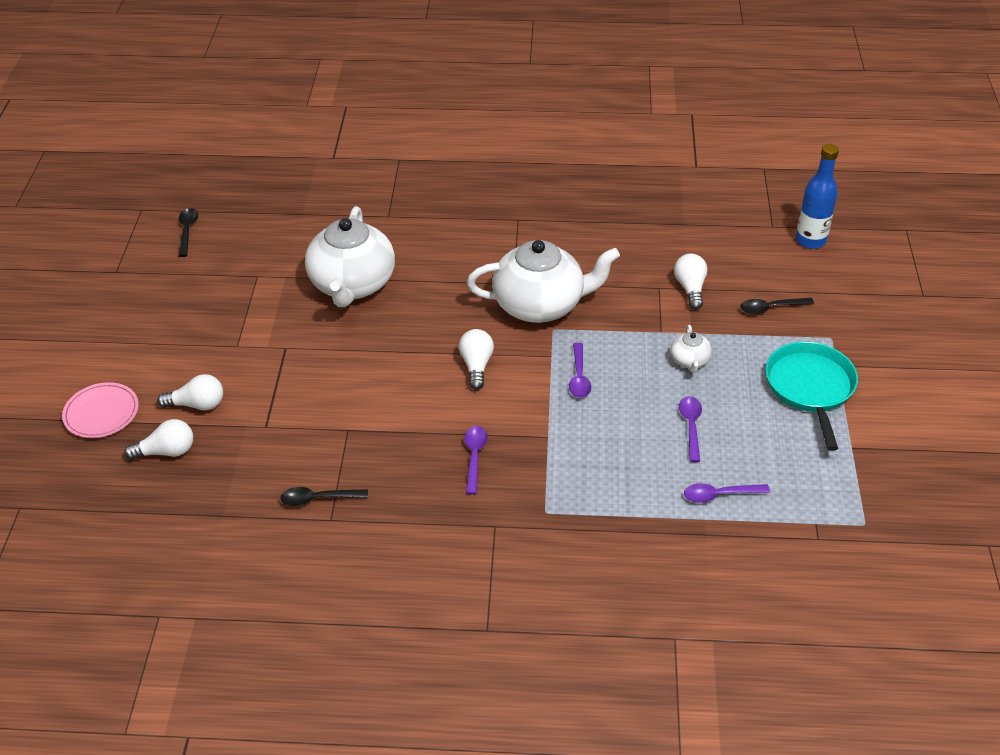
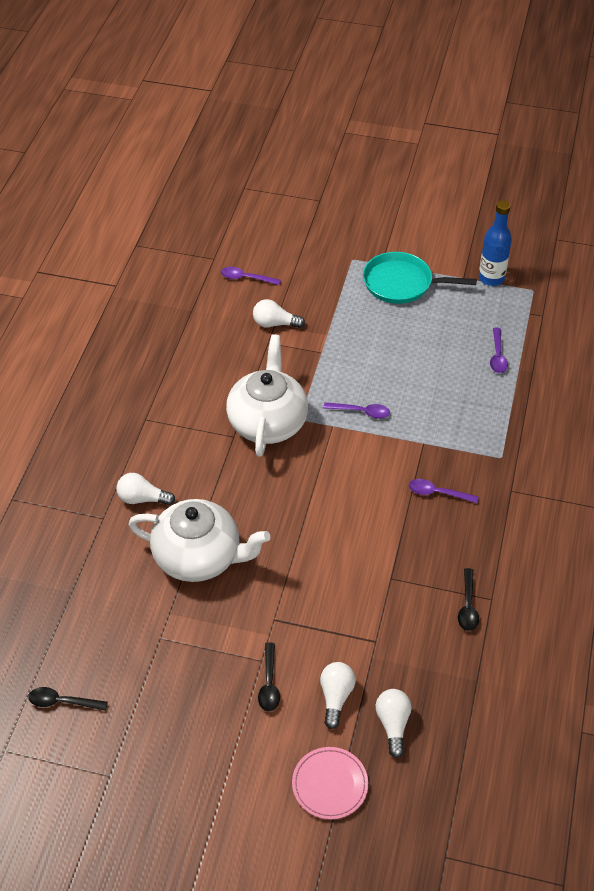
camera: 80 degrees left, 5 degrees up
white light bulb [459,329,494,390] -> white light bulb moved to [116,473,175,505]
white teapot [671,325,712,373] -> none
purple spoon [679,396,702,462] -> purple spoon moved to [221,267,281,285]
black spoon [740,298,814,314] -> black spoon moved to [258,643,280,712]
blue bottle [796,144,839,249] -> blue bottle moved to [479,200,512,286]

